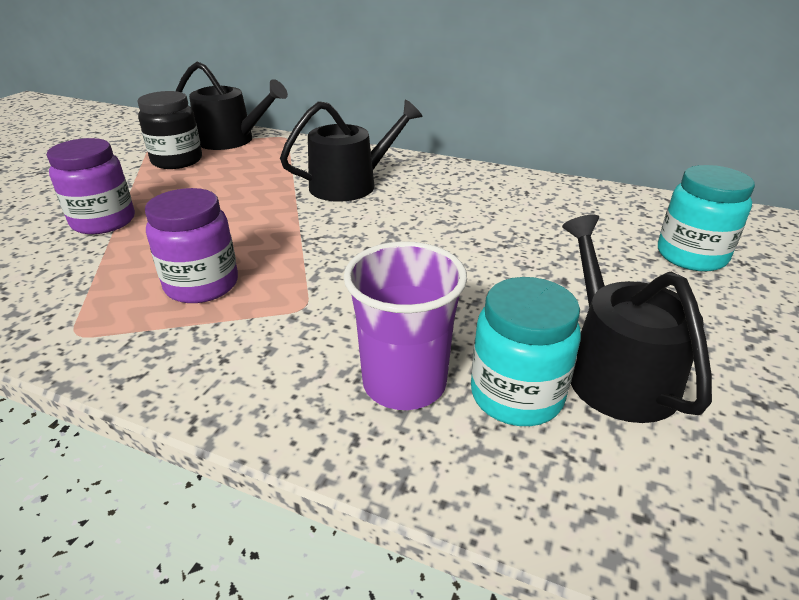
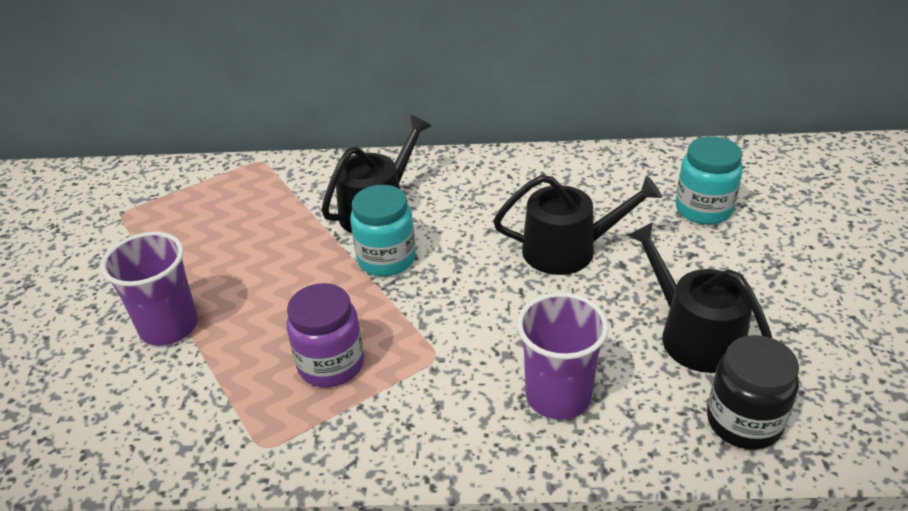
camera: 20 degrees left, 5 degrees up
purple jar [47,138,135,234] -> purple cup [101,232,198,346]
black jar [137,91,202,169] -> black jar moved to [707,335,799,450]
black watering can [176,62,288,150] -> black watering can moved to [493,175,662,275]
turquoise jar [471,277,581,426] -> turquoise jar moved to [350,185,416,276]

